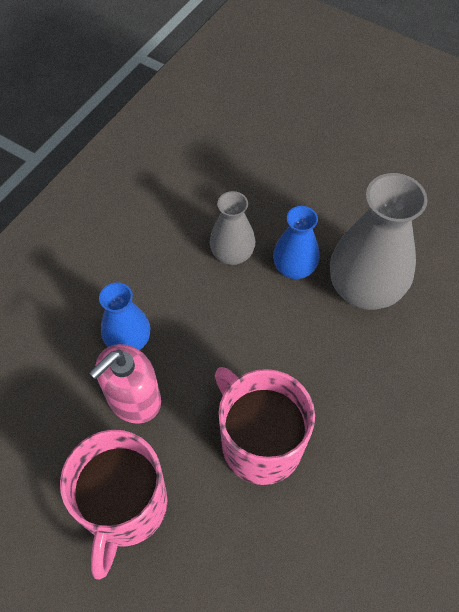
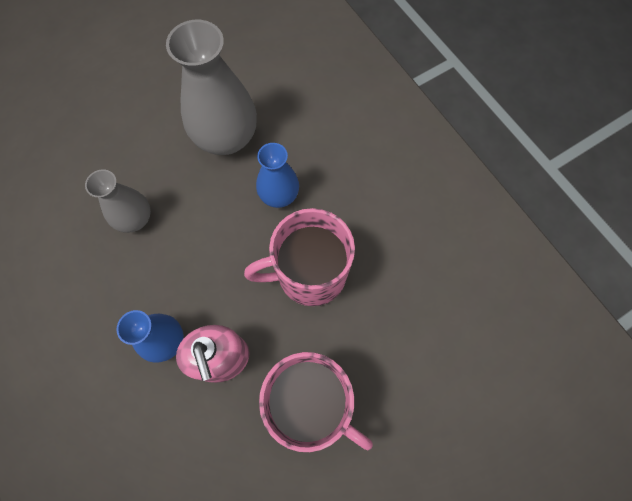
camera: 65 degrees left, 10 degrees up
blue vase [273,206,320,279] -> blue vase moved to [256,143,299,208]

